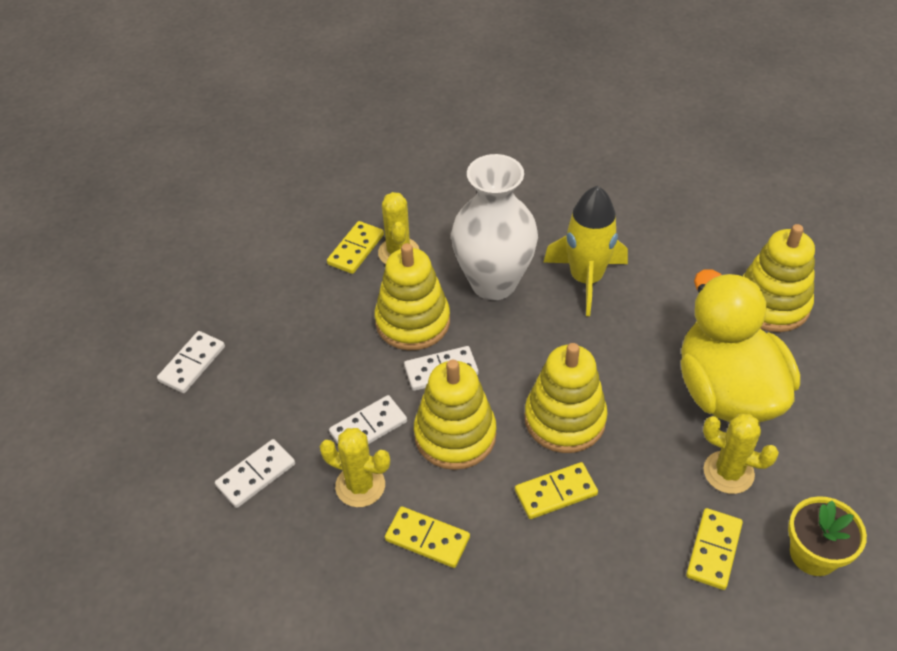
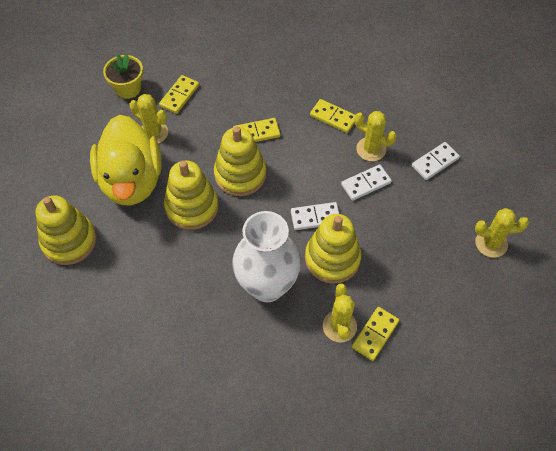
camera: 175 degrees left, 10 degrees up
white domino [157,331,225,393] -> yellow cactus [475,208,529,258]
yellow stacking toy [414,360,496,470] -> yellow stacking toy moved to [164,161,219,230]
yellow rocket [544,186,628,316] -> none

